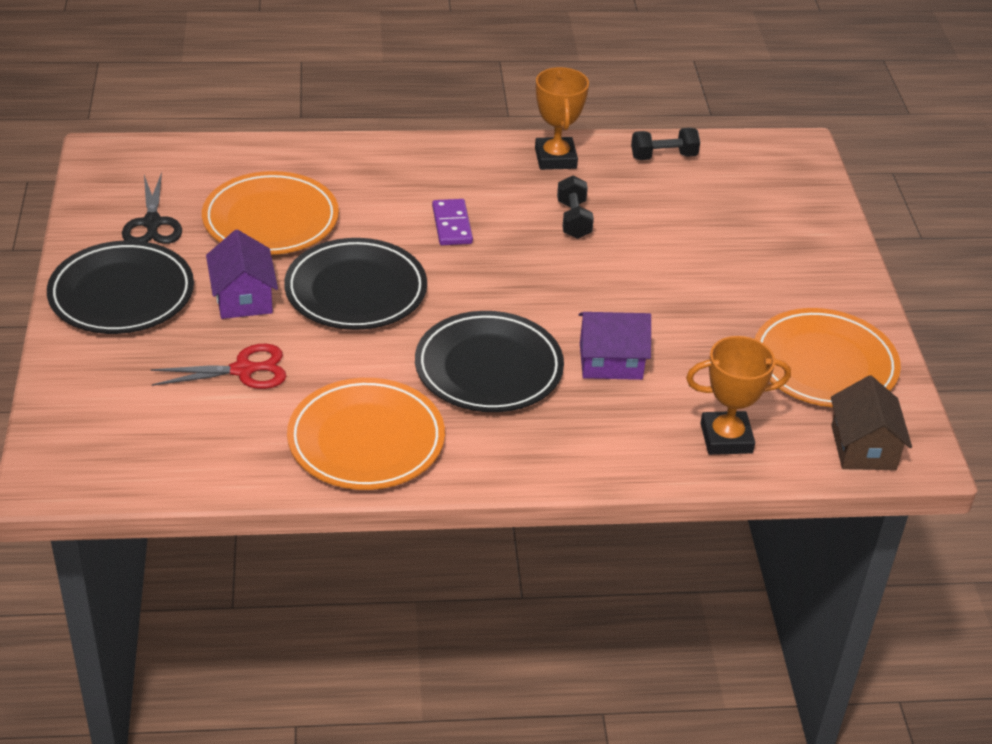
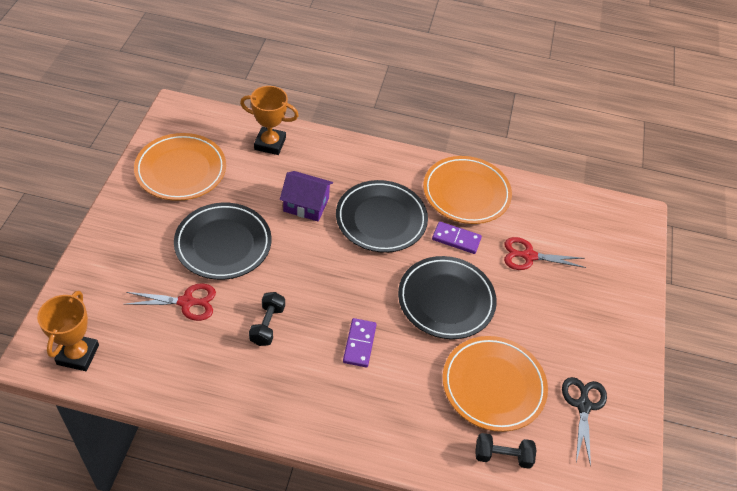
camera: 165 degrees left, 10 degrees up
black plate [47,241,194,334] -> black plate moved to [174,203,271,280]
purple house [206,229,278,319] -> none
orange trophy [535,67,589,170] -> orange trophy moved to [37,291,99,371]
black dumbbell [631,128,700,160] -> black dumbbell moved to [475,433,536,469]
brown house [831,375,912,470] -> none
none -> red scissors [124,283,216,321]
none -> purple domino [432,221,482,254]

